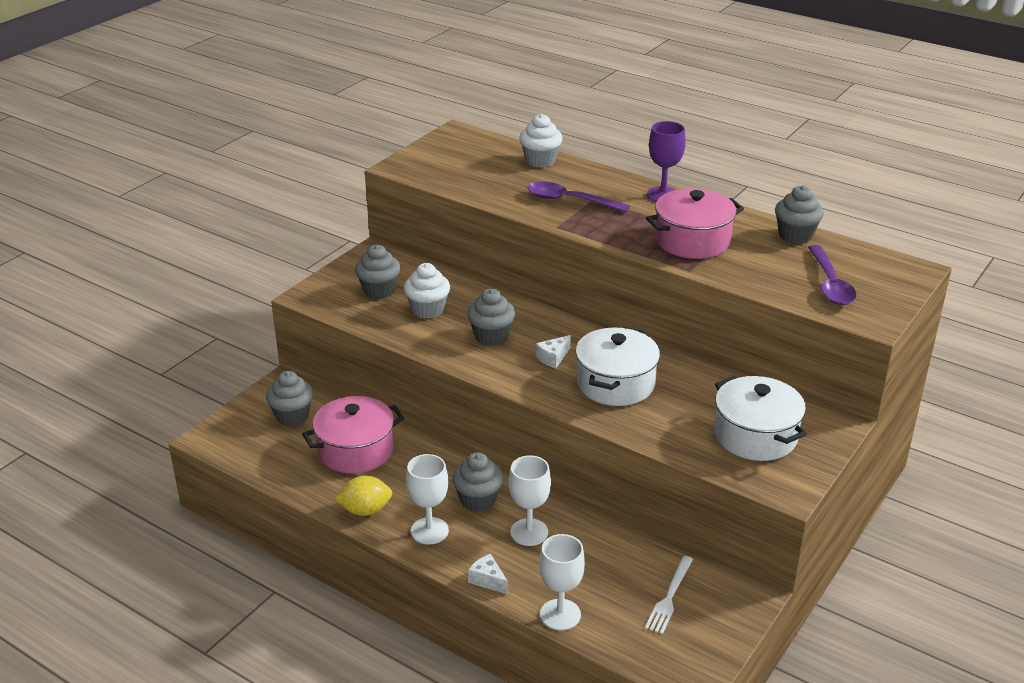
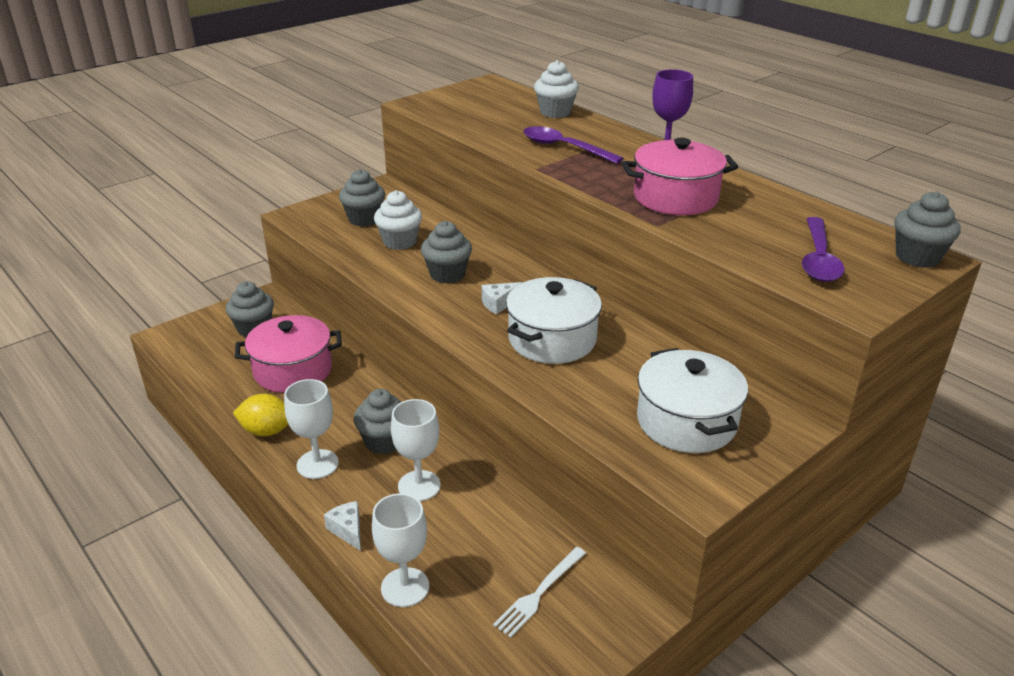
camera: 15 degrees right, 0 degrees up
grey cupcake [775,185,824,244] -> grey cupcake moved to [894,191,961,268]

